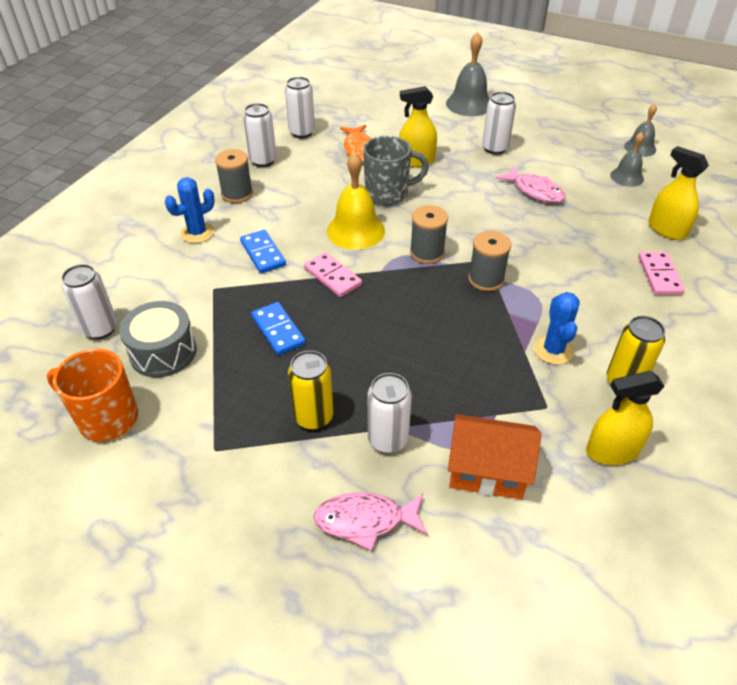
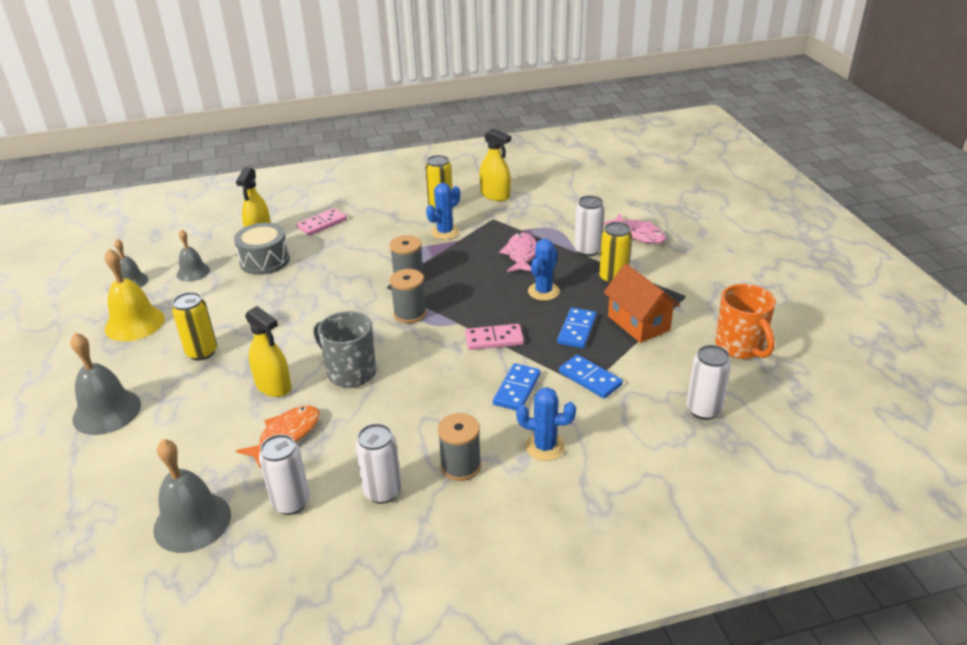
camera: 130 degrees left, 10 degrees down
grey drum [119,301,196,378] -> grey drum moved to [234,223,290,275]
pink domino [304,252,362,297] -> pink domino turned 75 degrees clockwise [465,324,524,350]
yellow bell [327,152,385,250] -> yellow bell moved to [105,249,165,341]
orange house [448,414,542,500] -> orange house moved to [604,264,680,343]
white can [482,92,516,154] -> yellow can [172,292,217,361]
pink fish [495,166,565,203] -> pink fish moved to [499,232,537,272]
none -> grey bell [153,439,231,553]
none -> blue cactus [528,239,560,301]
none -> blue domino [559,355,623,399]

